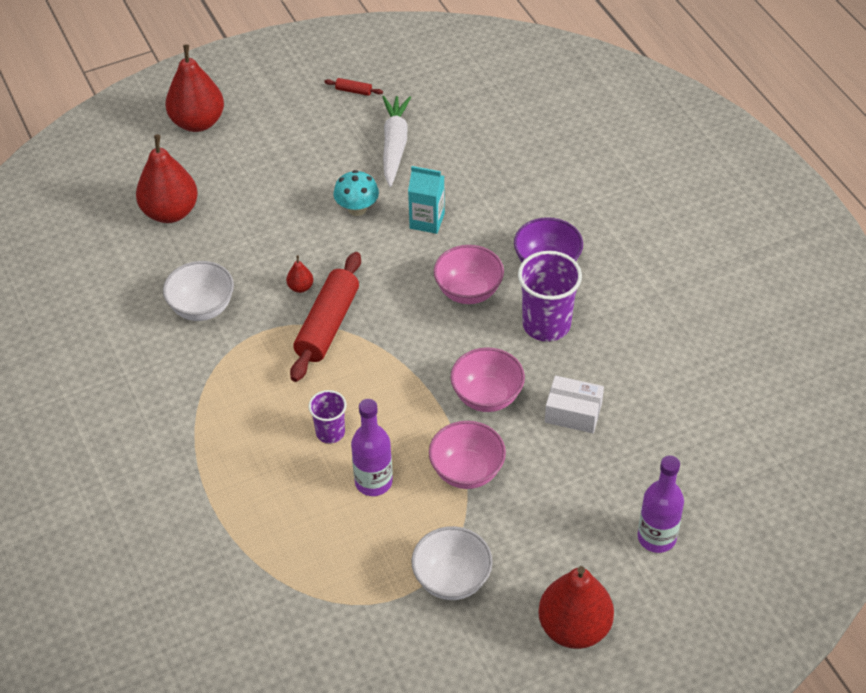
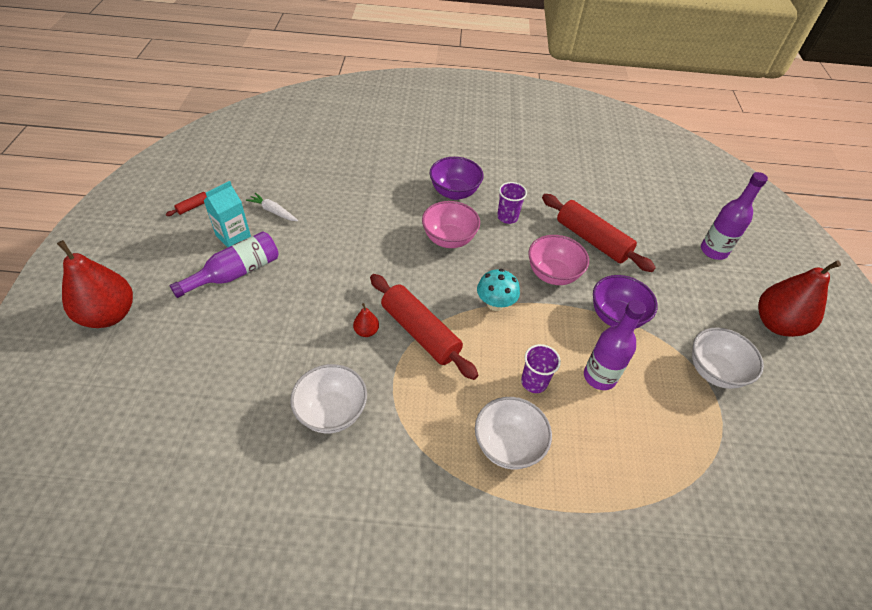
camera: 65 degrees left, 0 degrees up
red pear [136,134,198,223] -> none
turquoise mushroom [334,170,379,216] -> turquoise mushroom moved to [477,269,520,311]
white carrot [383,96,411,187] -> white carrot [246,193,298,221], size x0.56
turquoise carton [408,166,445,234] -> turquoise carton moved to [203,181,251,247]
pink bowl [429,421,506,489] -> purple bowl [593,275,658,329]
purple cup [518,251,582,342] -> purple cup [497,182,527,224], size x0.57
white box [545,376,604,433] -> red rolling pin [542,194,656,272]
none -> purple bottle [170,232,279,298]
none -> white bowl [475,397,552,469]

